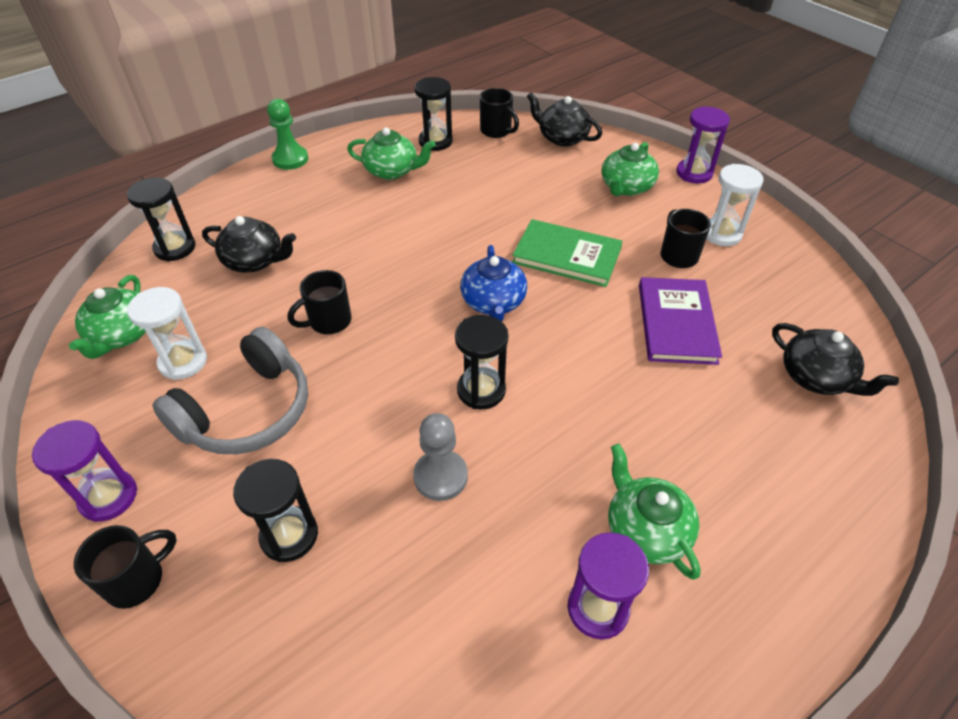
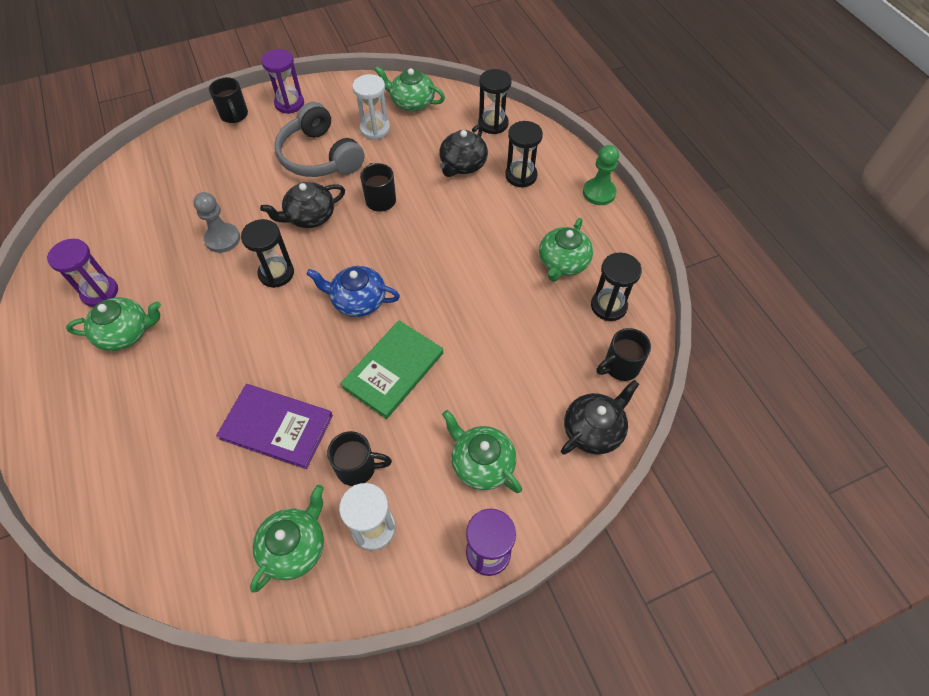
camera: 105 degrees right, 10 degrees up
black hourglass [233,459,318,562] -> black hourglass moved to [505,121,543,188]
black teapot [772,323,899,396] -> black teapot moved to [260,182,345,228]
none -> green teapot [250,485,324,593]

